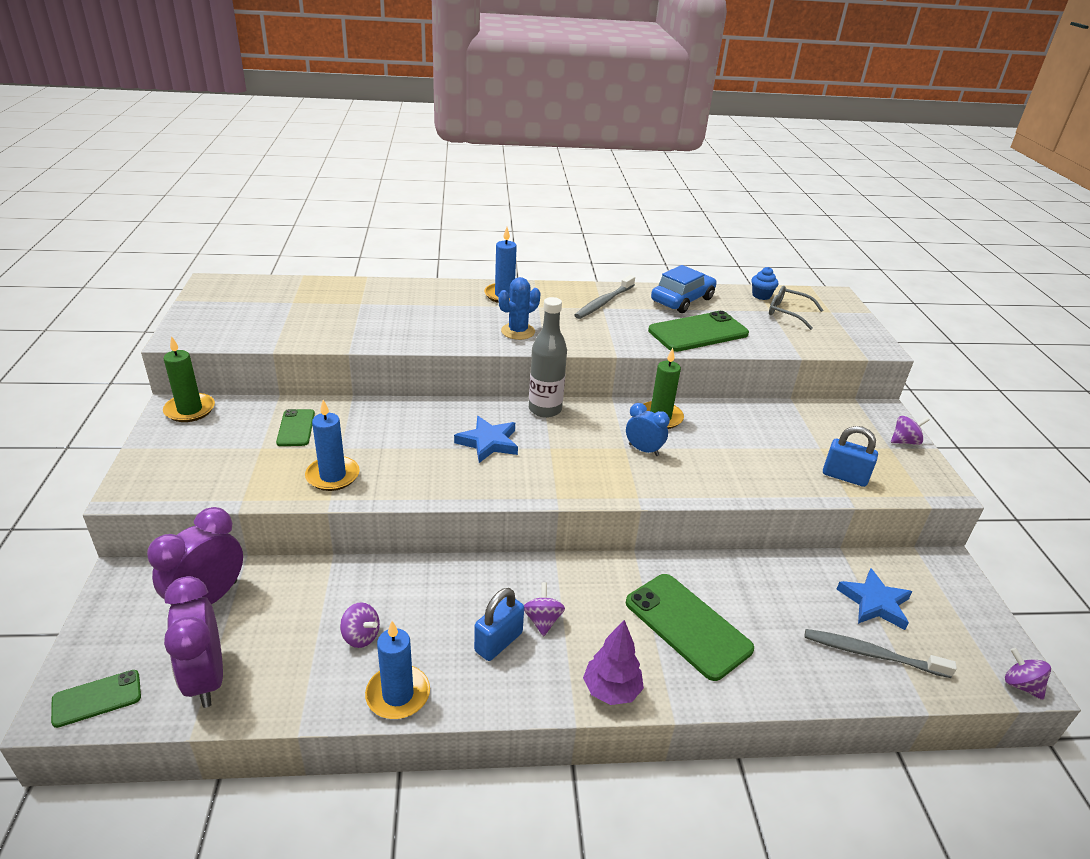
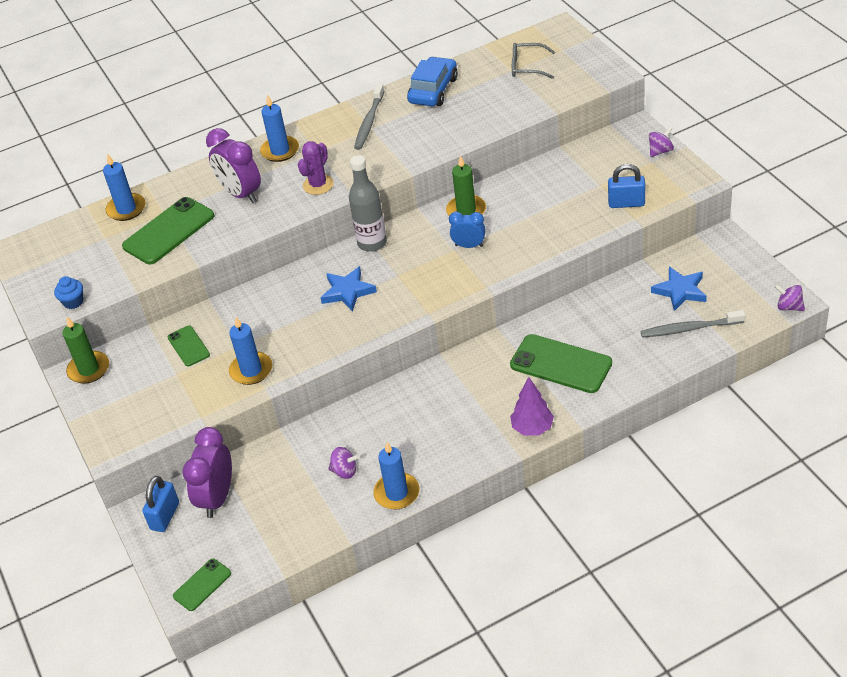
camera: 15 degrees left, 10 degrees up
purple clock [164,576,223,708] -> purple clock moved to [206,128,261,203]
blue padlock [474,588,524,661] -> blue padlock moved to [142,476,179,532]
blue cactus [498,277,540,340] -> purple cactus [298,141,334,195]
purple spinning top [524,582,565,636] -> none
green phone [648,311,749,352] -> green phone moved to [122,197,215,264]
blue cupcake [752,267,778,300] -> blue cupcake moved to [54,276,83,309]
none -> blue candle [103,154,146,221]

